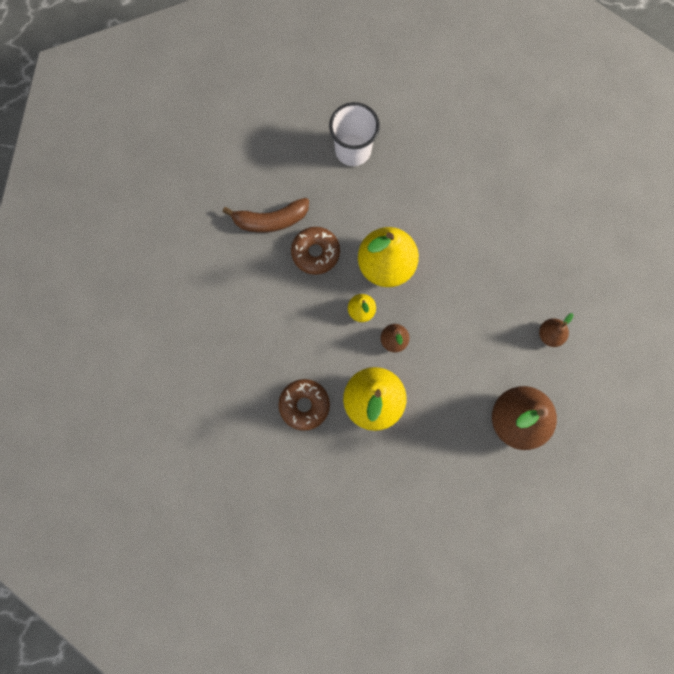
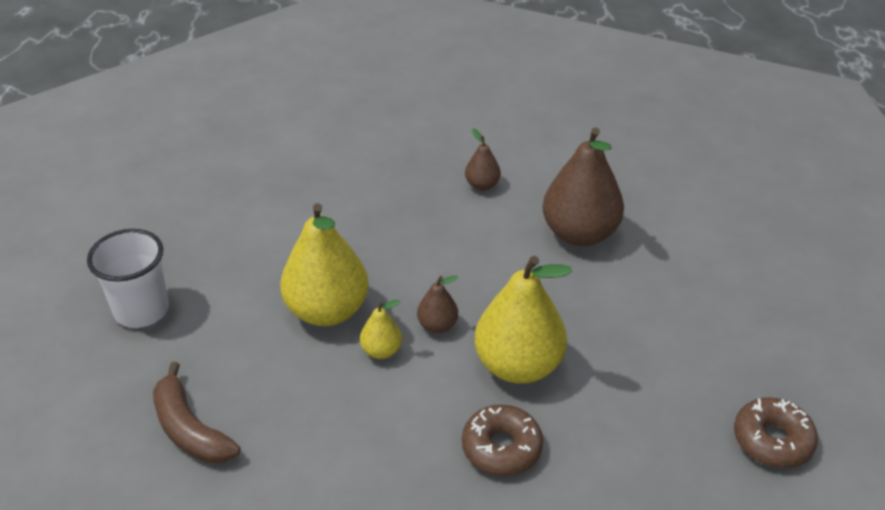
camera: 75 degrees left, 35 degrees down
brown banana [223,198,309,233] -> brown banana turned 135 degrees clockwise [153,362,240,464]
brown donut [291,227,340,275] -> brown donut moved to [734,397,818,468]

